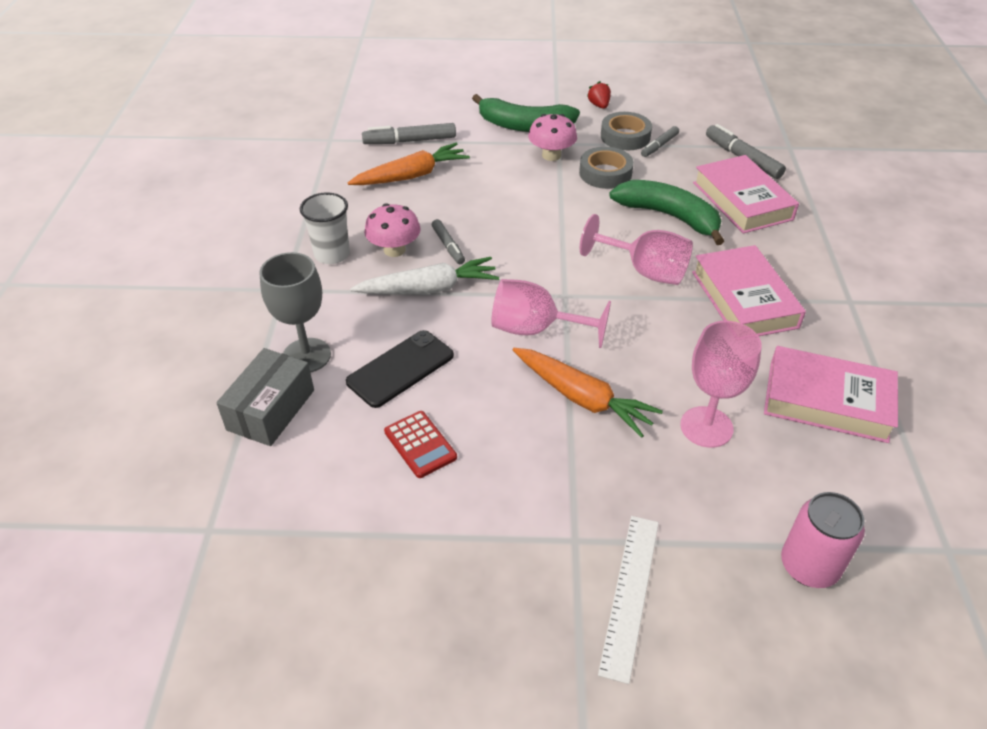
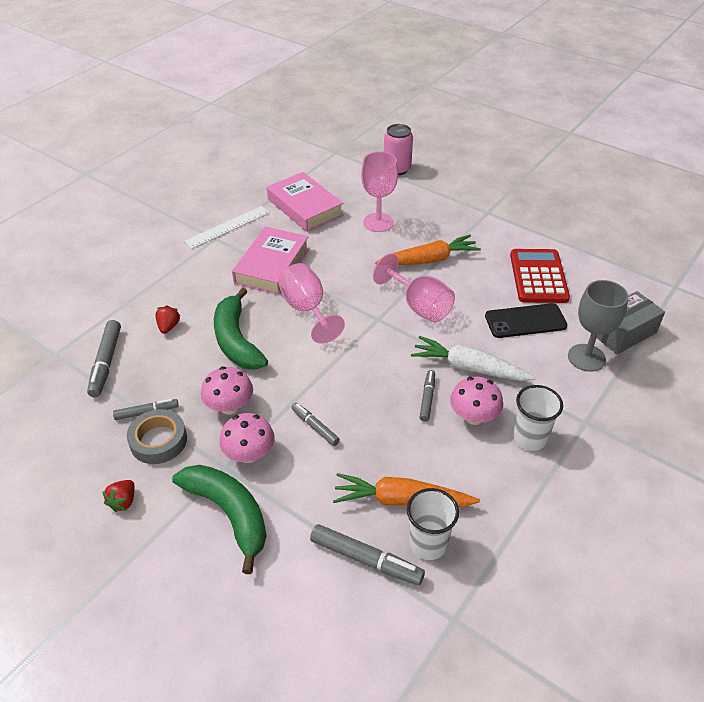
camera: 145 degrees left, 0 degrees up
red calculator [384,411,457,478] -> red calculator [510,249,570,303], size x1.69
orange carrot [513,348,663,438] -> orange carrot turned 90 degrees clockwise [375,235,481,265]
grey tape [579,147,634,189] -> pink mushroom [201,366,253,414]
white ruler [598,516,659,684] -> white ruler moved to [184,206,270,249]
pink book [693,155,799,234] -> red strawberry [155,305,180,334]
none -> grey marker [291,403,340,446]
none -> white cup [407,488,459,560]

